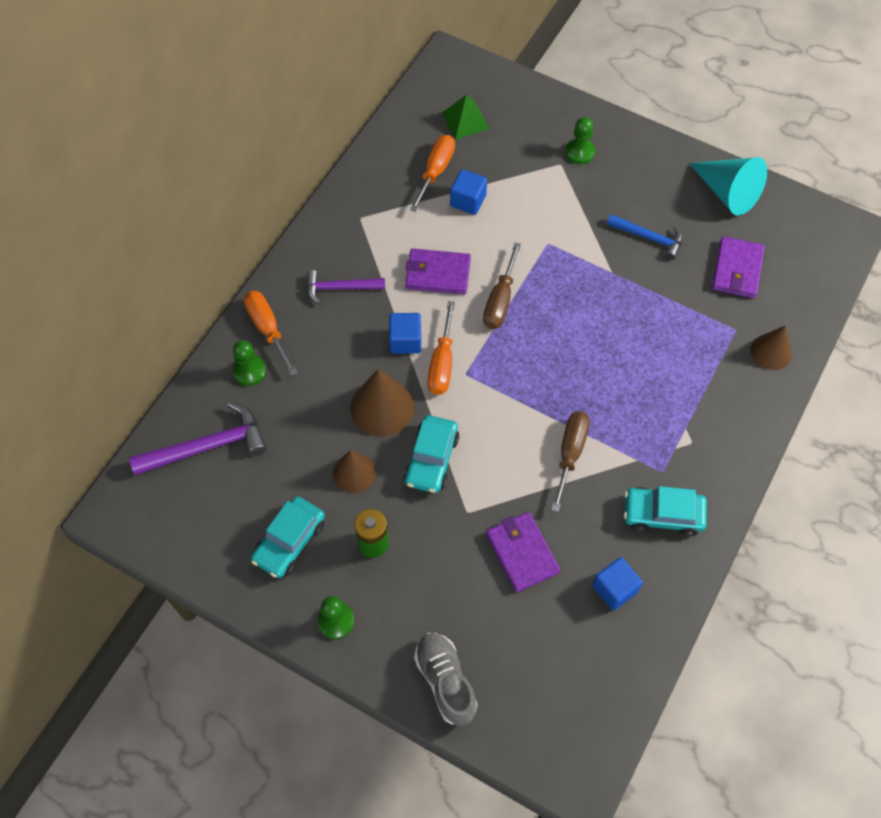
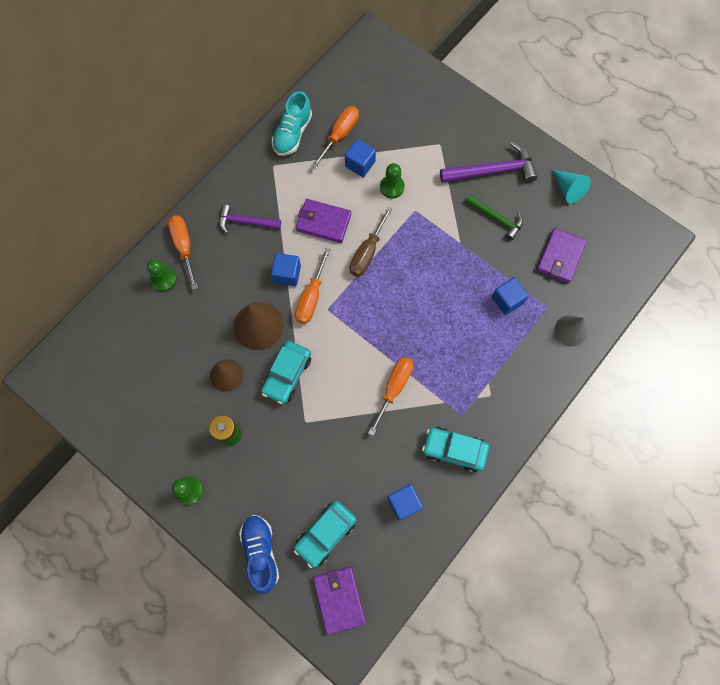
camera: 10 degrees right, 10 degrees up
purple hammer [129,402,267,475] -> purple hammer moved to [440,142,537,183]
turquoise car [251,496,325,578] -> turquoise car moved to [294,501,357,568]
grey shoe [414,633,477,726] -> blue shoe [239,515,279,594]
green pyramid [442,95,489,140] -> none
purple wallet [486,512,560,592] -> purple wallet moved to [313,567,365,635]
brown screwdriver [551,411,590,512] -> orange screwdriver [368,357,414,436]
green pawn [565,117,595,164] -> green pawn moved to [380,163,405,199]
blue hammer [607,214,683,260] -> green hammer [465,195,523,240]
turquoise cone [689,157,767,215] -> turquoise cone [552,170,591,204], size x0.66
brown cone [750,325,792,370] -> grey cone [555,315,587,347]
none -> turquoise shoe [272,91,312,156]
none -> blue cube [492,277,529,315]

